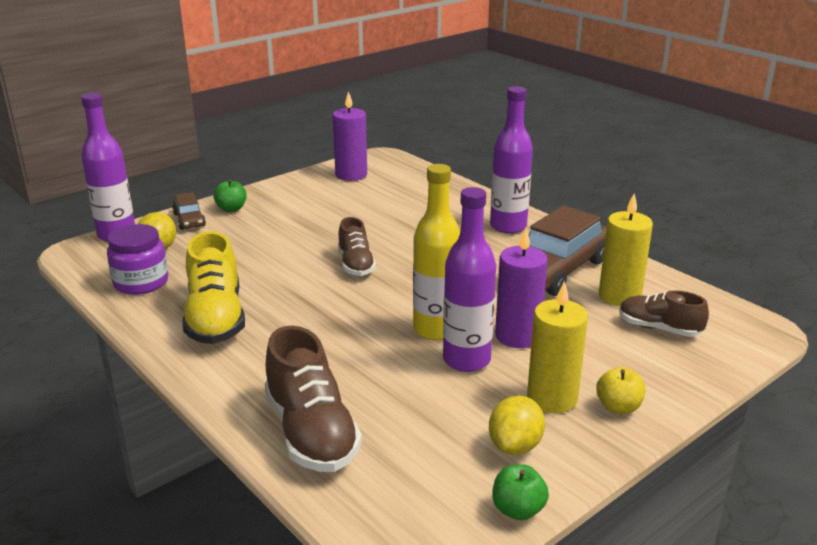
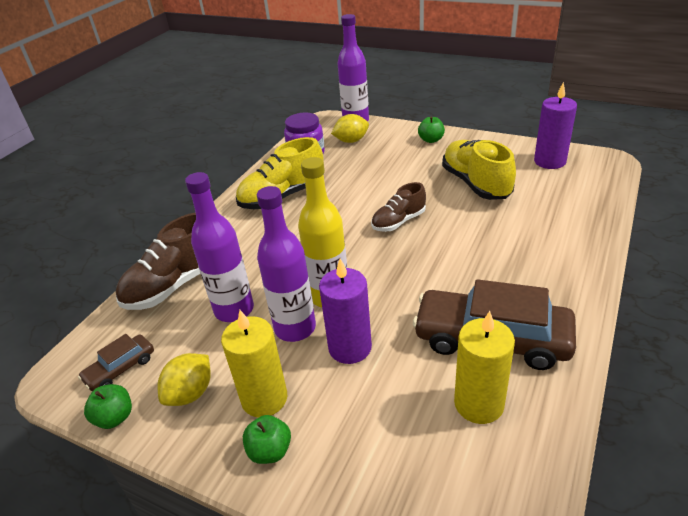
camera: 70 degrees right, 10 degrees up
brown car [173,192,206,230] -> brown car moved to [78,334,154,391]
yellow lemon [489,395,545,455] -> yellow lemon turned 60 degrees counterclockwise [158,353,211,406]
purple bottle [490,86,533,234] -> purple bottle moved to [185,172,254,322]
yellow apple [596,367,645,414] -> green apple [243,415,291,464]
brown shoe [619,290,709,337] -> none
none -> yellow shoe [442,140,516,200]

